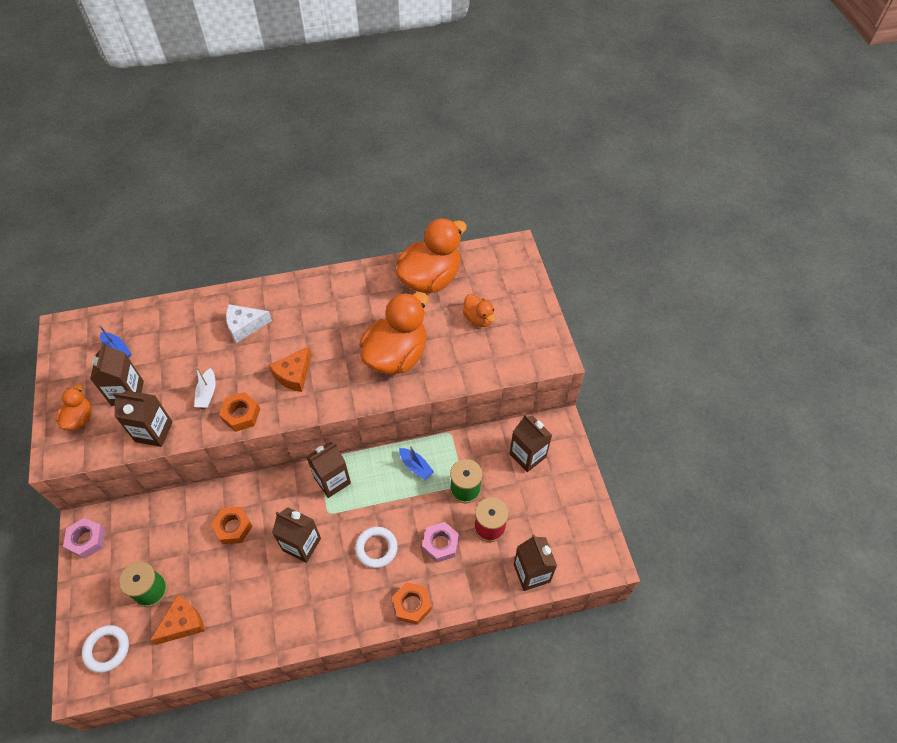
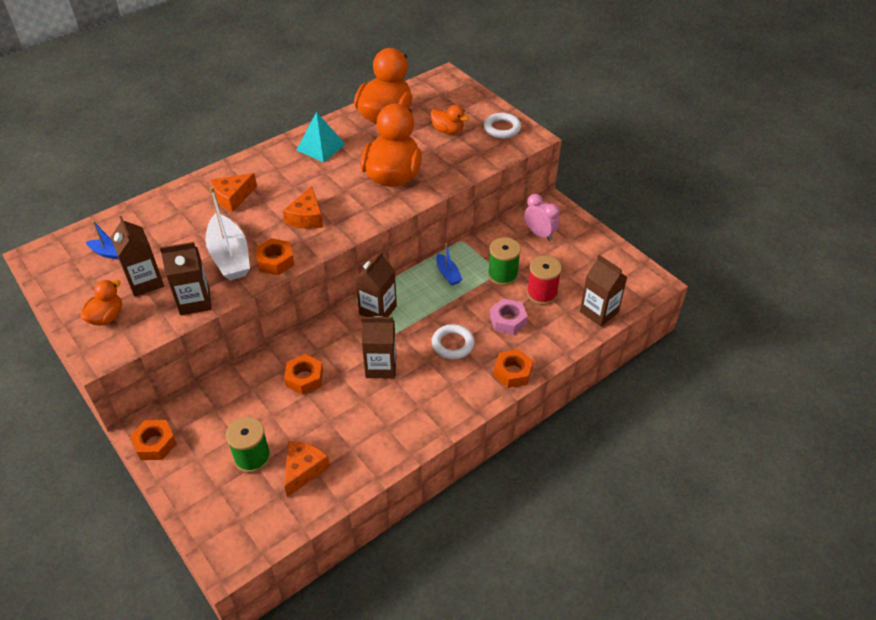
camera: 25 degrees left, 10 degrees down
orange duck [56,384,91,430] -> orange duck turned 45 degrees clockwise [80,280,122,326]
pink nut [63,518,105,559] -> orange nut [130,420,177,460]
white ring [82,625,129,673] -> white ring moved to [484,113,521,138]
white boat [194,367,216,408] -> white boat [206,187,250,280], size x1.92
white cheese [226,304,272,343] -> orange cheese [210,173,257,212]
blue boat [399,446,434,480] -> blue boat turned 45 degrees clockwise [436,243,463,285]
brown carton [510,414,552,472] -> pink clock [524,194,560,241]
none -> turquoise pyramid [296,112,345,162]

